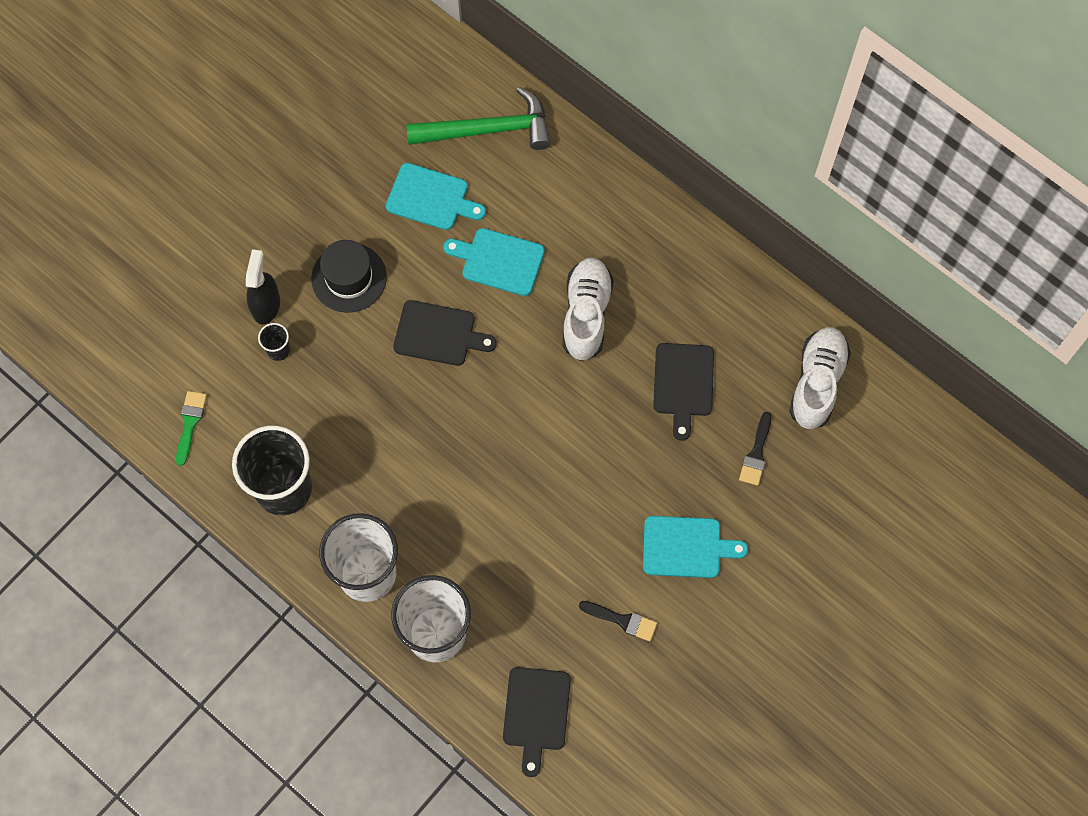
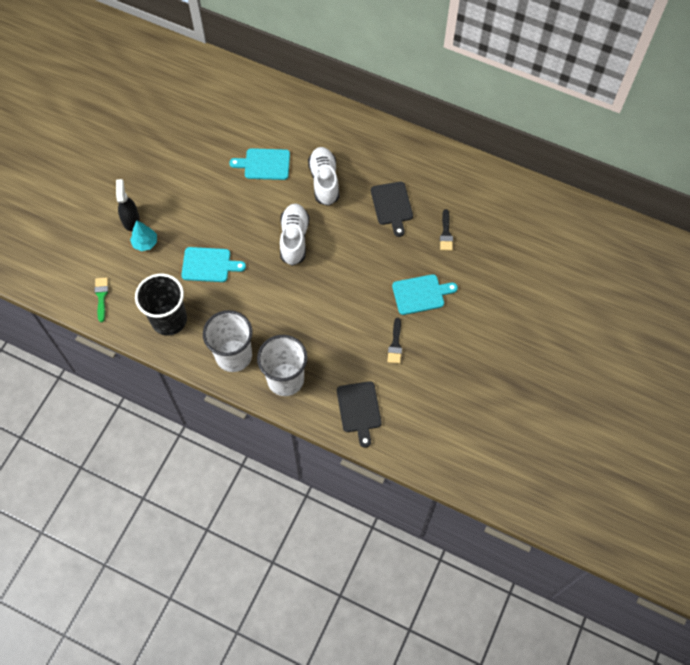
camera: 15 degrees left, 5 degrees down
black cup [258,323,290,361] -> turquoise tree [130,220,157,251]
black hat [311,240,387,313] -> none
turquoise cutting board [386,163,486,230] -> turquoise cutting board moved to [181,247,246,282]
black cutting board [393,300,497,366] -> none
green hammer [406,87,551,150] -> none
black brush [579,601,657,641] -> black brush turned 90 degrees clockwise [387,318,402,364]
white shoe [789,327,851,429] -> white shoe moved to [280,203,309,266]

